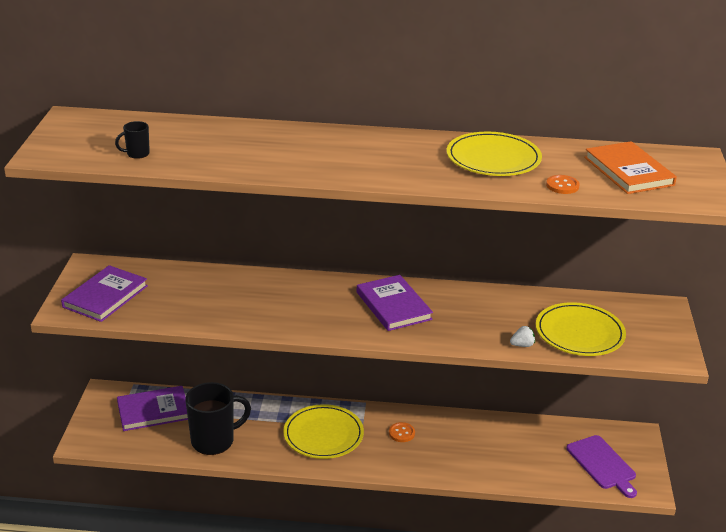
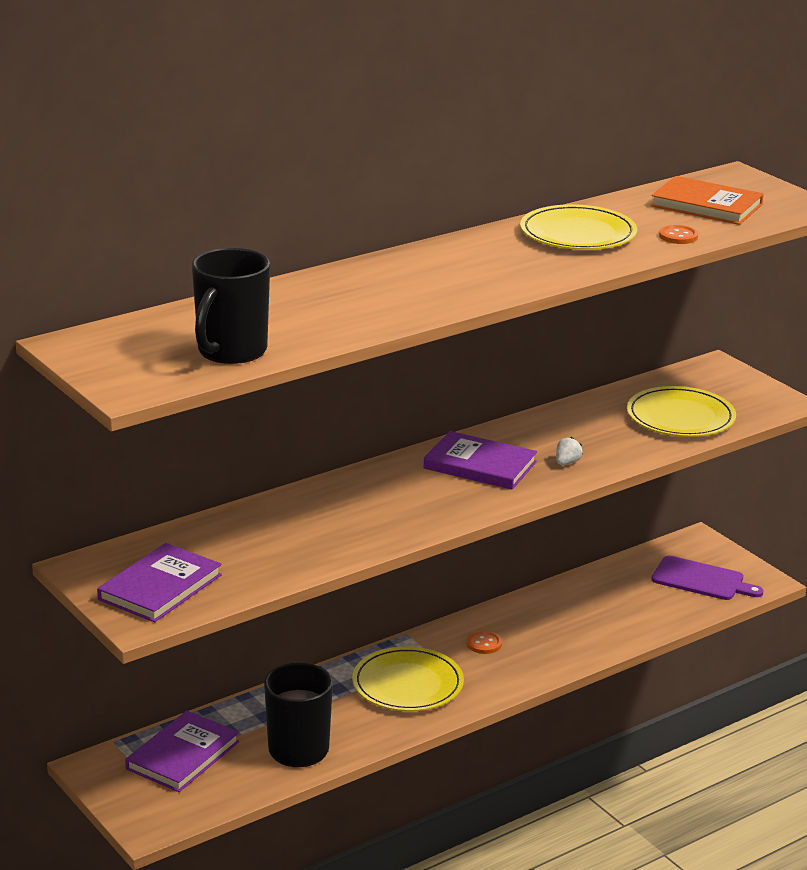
camera: 40 degrees left, 5 degrees down
purple book [61,265,148,322] -> purple book turned 45 degrees clockwise [97,543,222,622]
black mug [115,121,150,159] -> black mug [192,248,270,364], size x2.24
white strawberry [510,326,535,347] -> white strawberry moved to [556,437,583,465]

